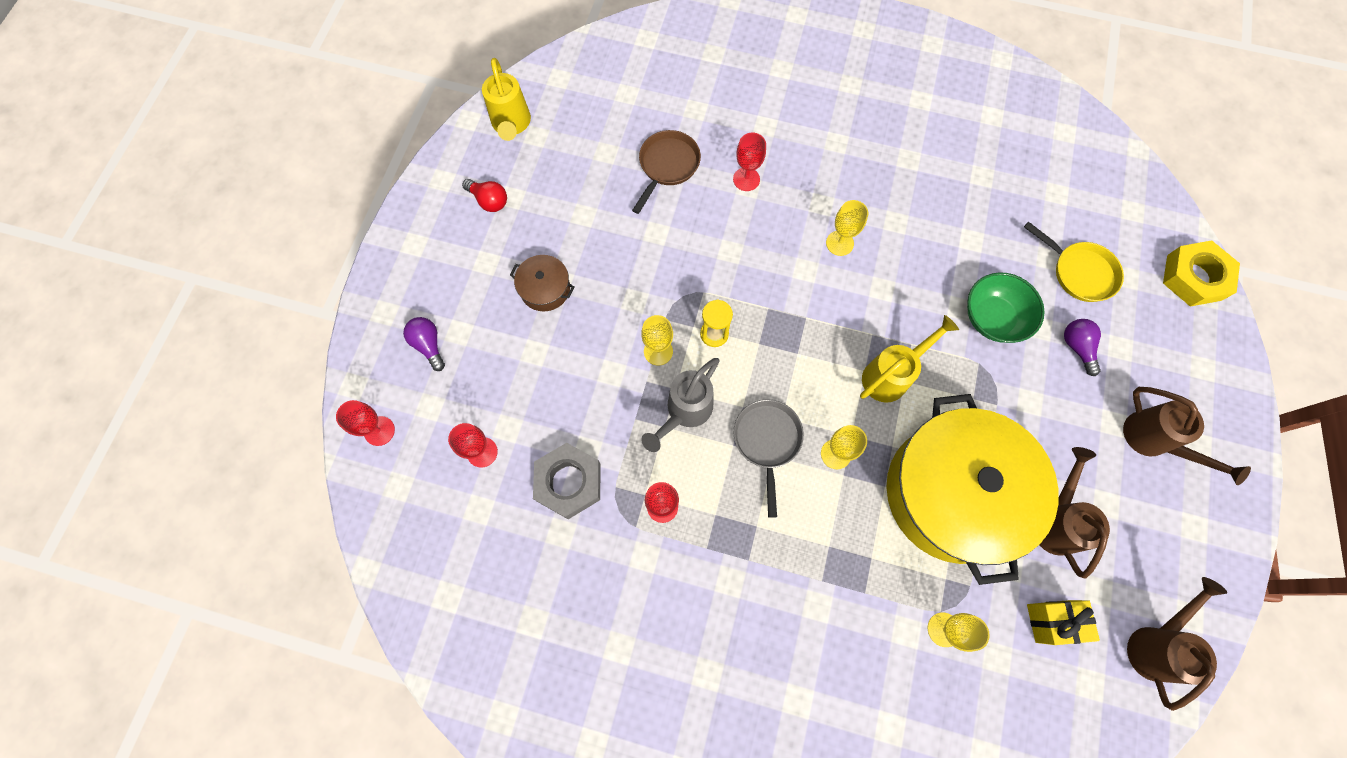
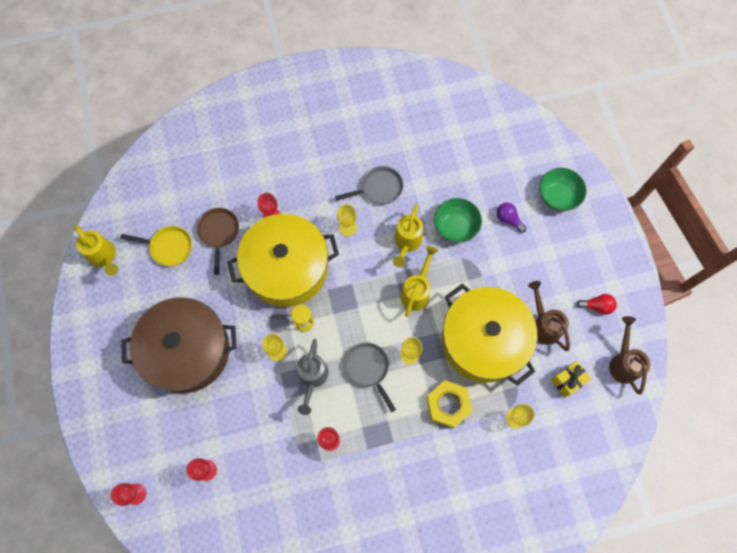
camera: 30 degrees left, 0 degrees up
purple light bulb [403,317,445,371] -> none
red light bulb [462,179,507,212] -> red light bulb moved to [577,294,617,315]
brown pot [510,255,575,311] -> brown pot [121,297,237,393], size x2.49
grey nut [533,443,600,519] -> none
yellow pan [1024,222,1124,302] -> yellow pan moved to [120,226,192,266]
brown watering can [1123,387,1251,485] -> none
yellow nut [1163,240,1240,307] -> yellow nut moved to [426,380,473,428]
none -> yellow pot [227,214,339,307]
none -> grey pan [335,166,403,205]
none -> yellow watering can [393,204,423,267]
none -> green bowl [539,168,586,211]

